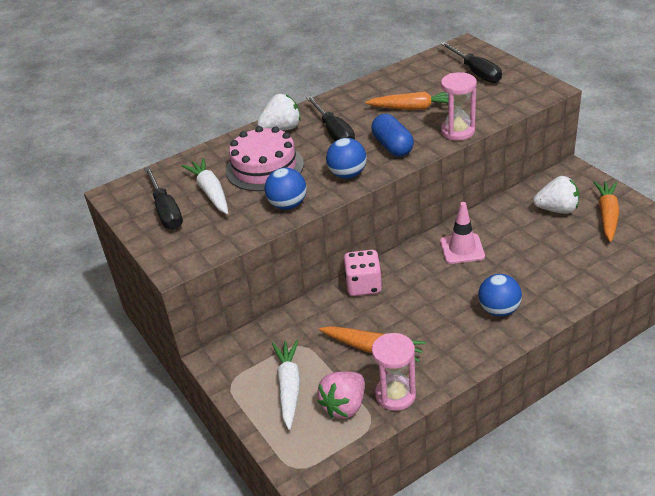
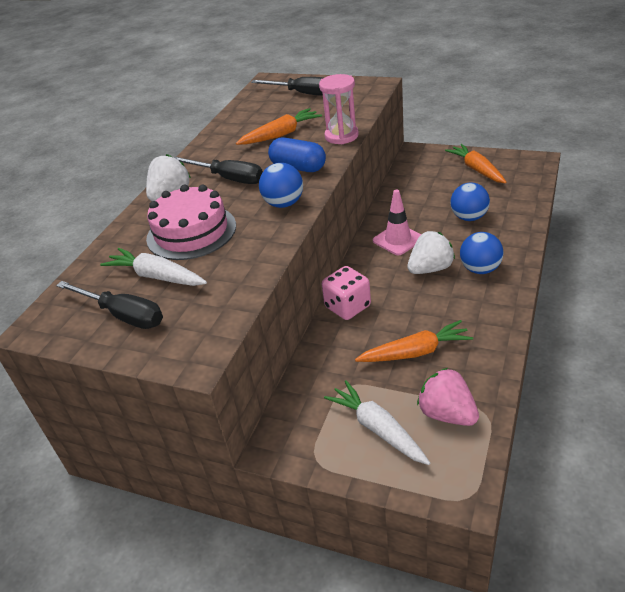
camera: 35 degrees left, 0 degrees up
blue ball [265,168,307,210] -> blue ball moved to [451,183,490,221]
pink strawberry [317,372,365,418] -> pink strawberry turned 135 degrees clockwise [417,368,479,426]
pink hourglass [372,333,416,411] -> none
white strawberry [533,176,579,214] -> white strawberry moved to [407,231,455,274]

